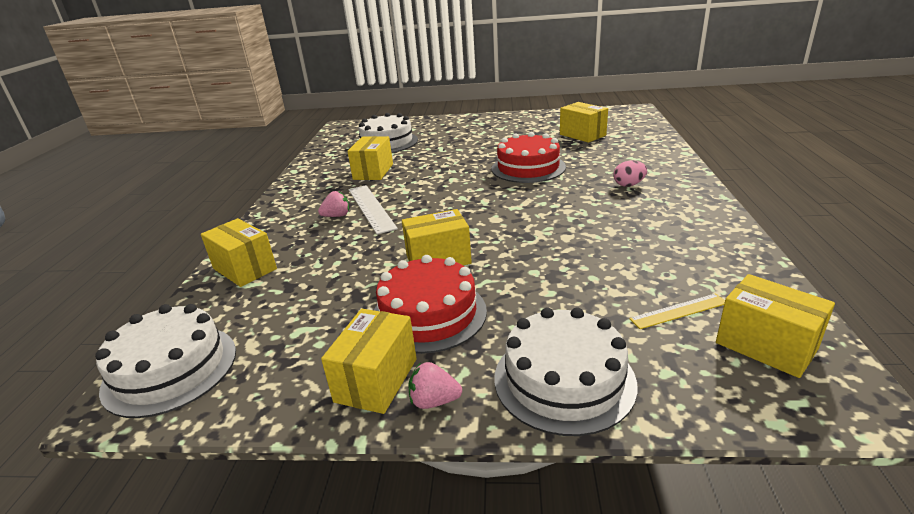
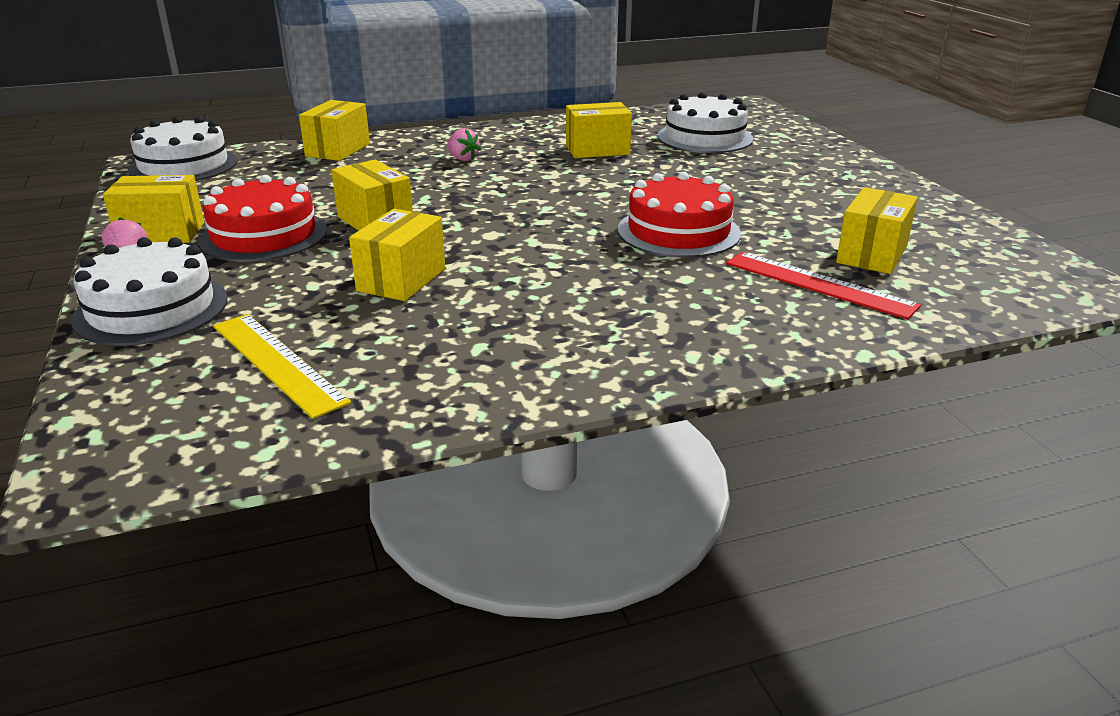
camera: 65 degrees right, 0 degrees up
white ruler [349,185,398,235] -> none
pink egg [613,160,647,186] -> none
yellow ruler [629,293,725,329] -> yellow ruler [213,314,351,419], size x1.66
yellow box [716,274,835,378] -> yellow box moved to [349,209,445,301]
none -> red ruler [726,252,921,320]

